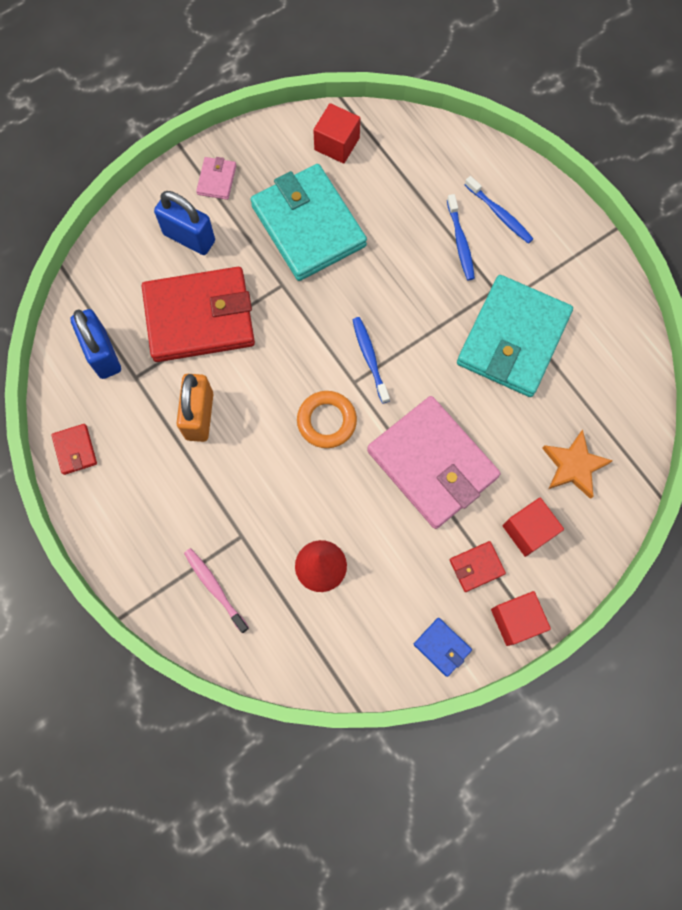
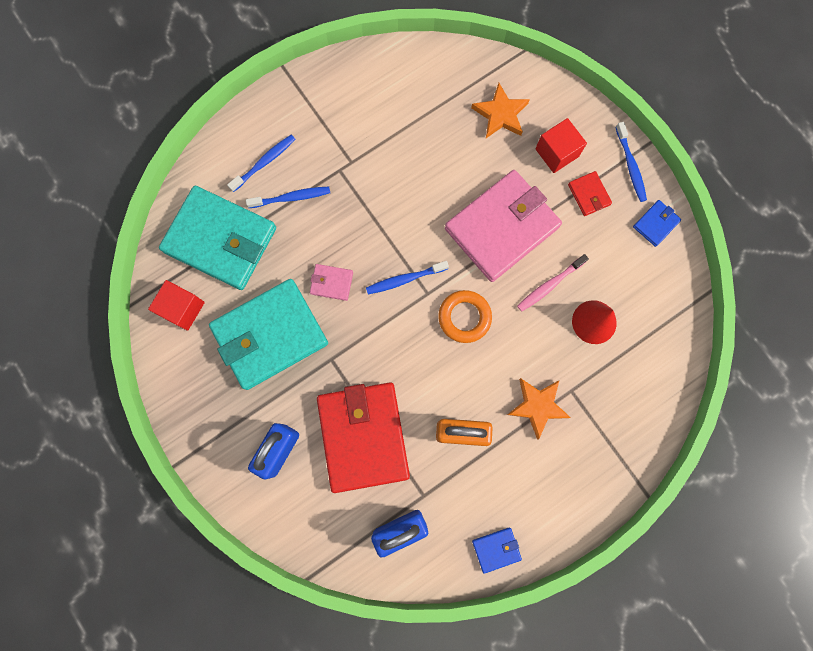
camera: 90 degrees left, 5 degrees up
red wallet [51,424,97,475] -> blue wallet [472,527,522,574]
pink toothbrush [184,548,249,633] -> pink toothbrush moved to [517,254,589,312]
pink wallet [196,157,236,200] -> pink wallet moved to [310,264,353,301]
turquoise wallet [457,275,573,397] -> turquoise wallet moved to [159,186,276,290]
red cube [491,591,551,646] -> blue toothbrush [616,122,647,202]
none -> orange star [507,378,571,439]

